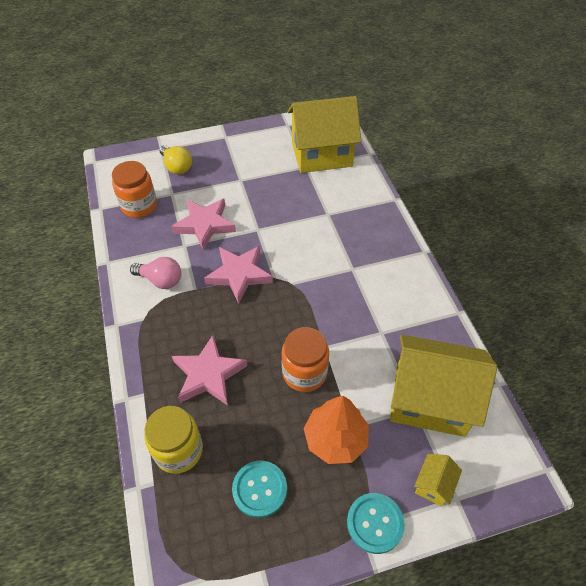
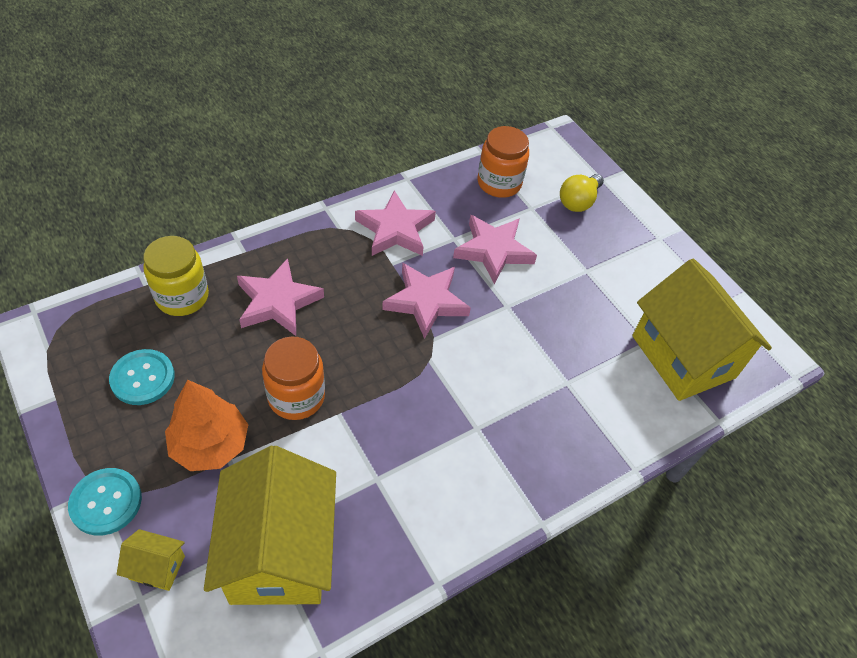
camera: 70 degrees right, 0 degrees up
pink light bulb [130,257,181,289] -> pink star [355,190,436,256]

